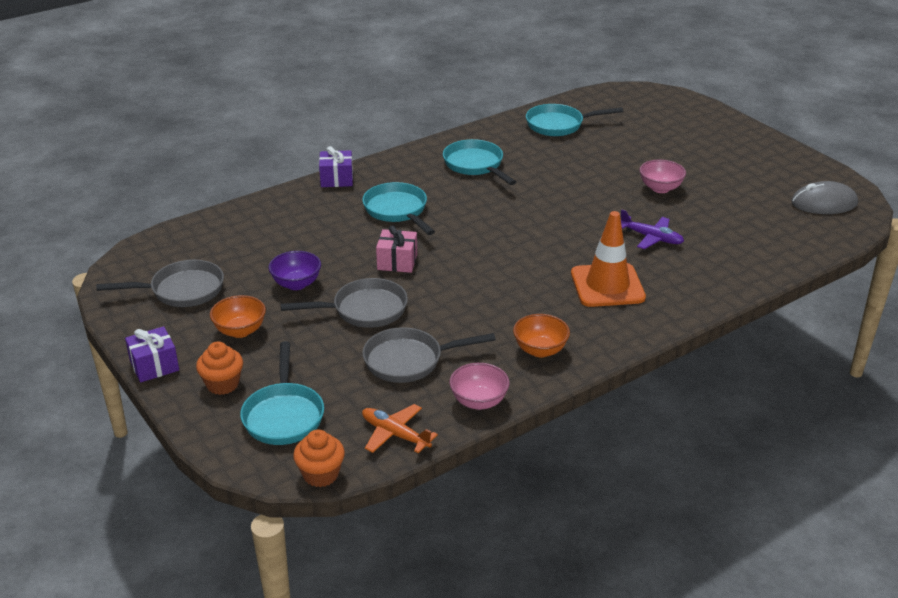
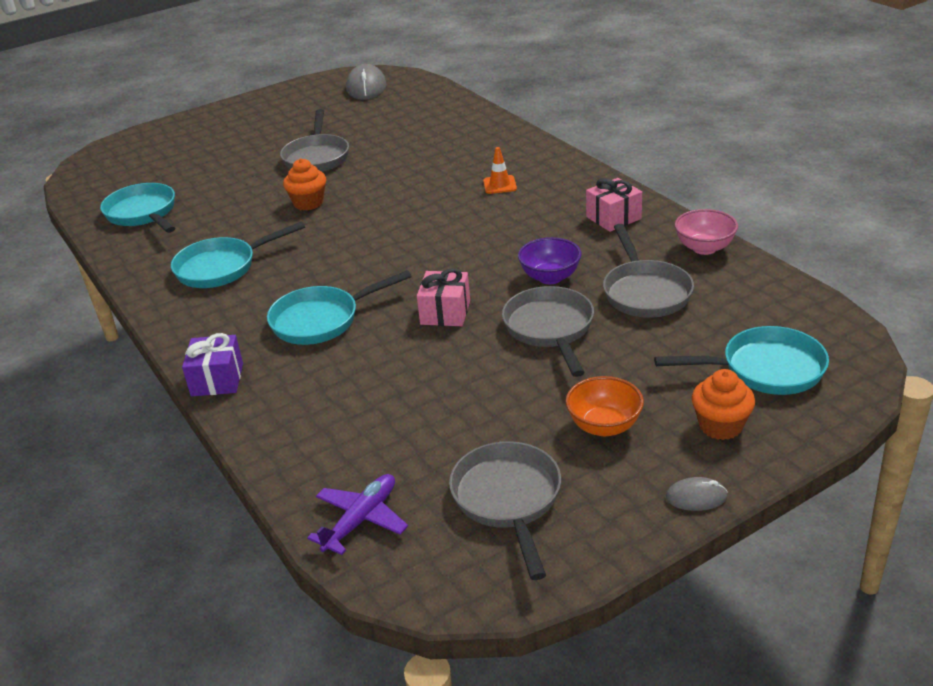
camera: 85 degrees left, 0 degrees up
purple gift [125,326,179,382] -> grey mouse [666,477,728,511]
purple bowl [269,251,321,290] -> purple bowl moved to [518,237,581,284]
orange cupcake [293,429,345,487] -> orange cupcake moved to [283,158,326,210]
orange plane [362,404,438,453] -> none
orange bowl [513,314,570,357] -> pink gift [586,178,642,232]
turquoise pan [526,104,623,136] -> turquoise pan turned 150 degrees clockwise [100,183,175,233]
orange traffic cone [571,211,646,307] -> orange traffic cone [483,147,517,194], size x0.46
purple plane [621,210,684,249] -> purple plane moved to [307,474,408,555]
pink bowl [640,160,686,193] -> grey pan [280,109,349,172]

